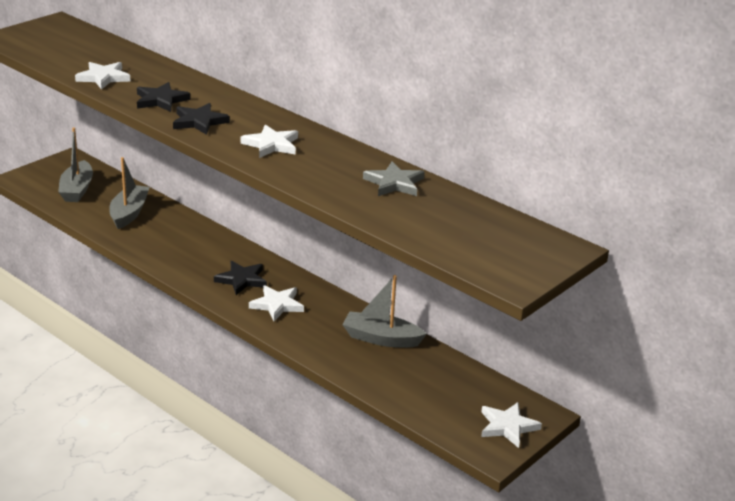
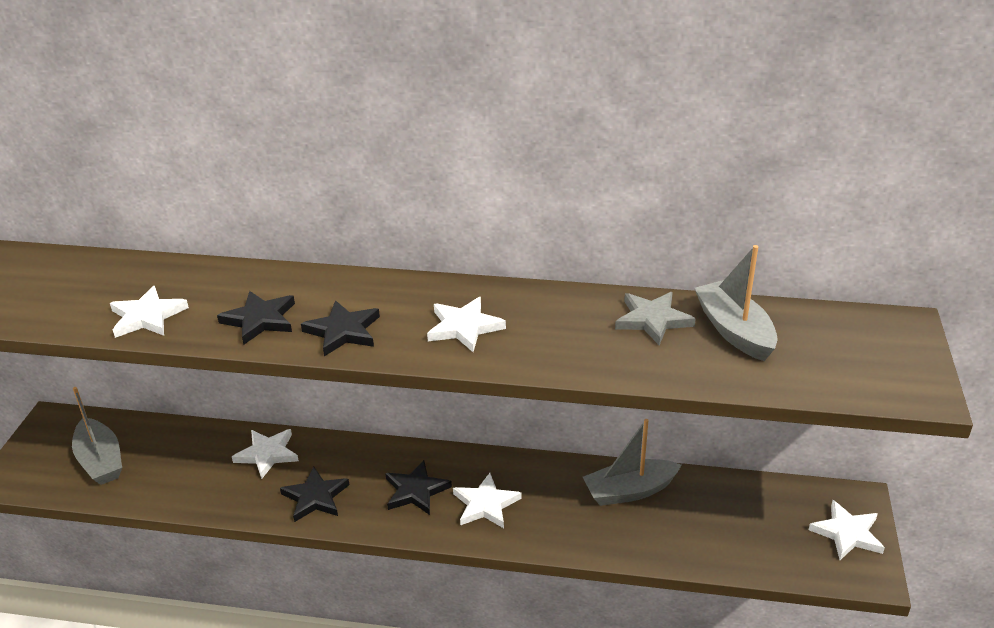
camera: 30 degrees left, 5 degrees up
grey boat [109,157,150,229] -> grey boat moved to [694,245,778,361]
none -> white star [232,429,299,479]
none -> black star [280,467,349,522]

